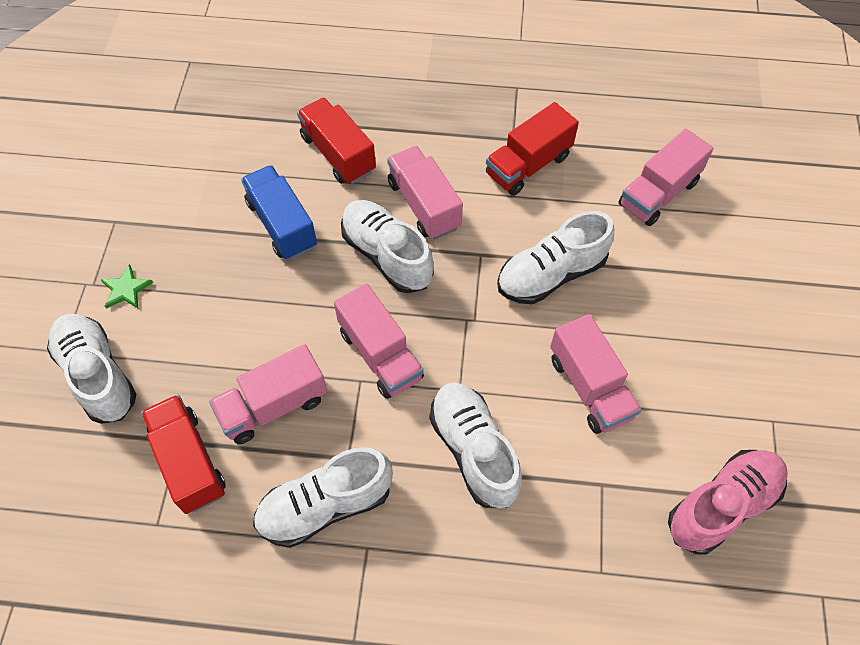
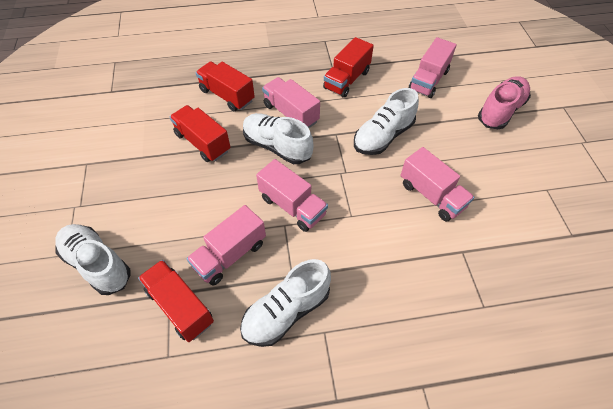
camera: 15 degrees left, 5 degrees down
green star [101,264,153,309] -> none
blue truck [241,165,317,260] -> red truck [170,105,230,162]
white shoe [430,382,522,509] -> none
pink shoe [668,450,788,554] -> pink shoe moved to [478,76,531,129]

